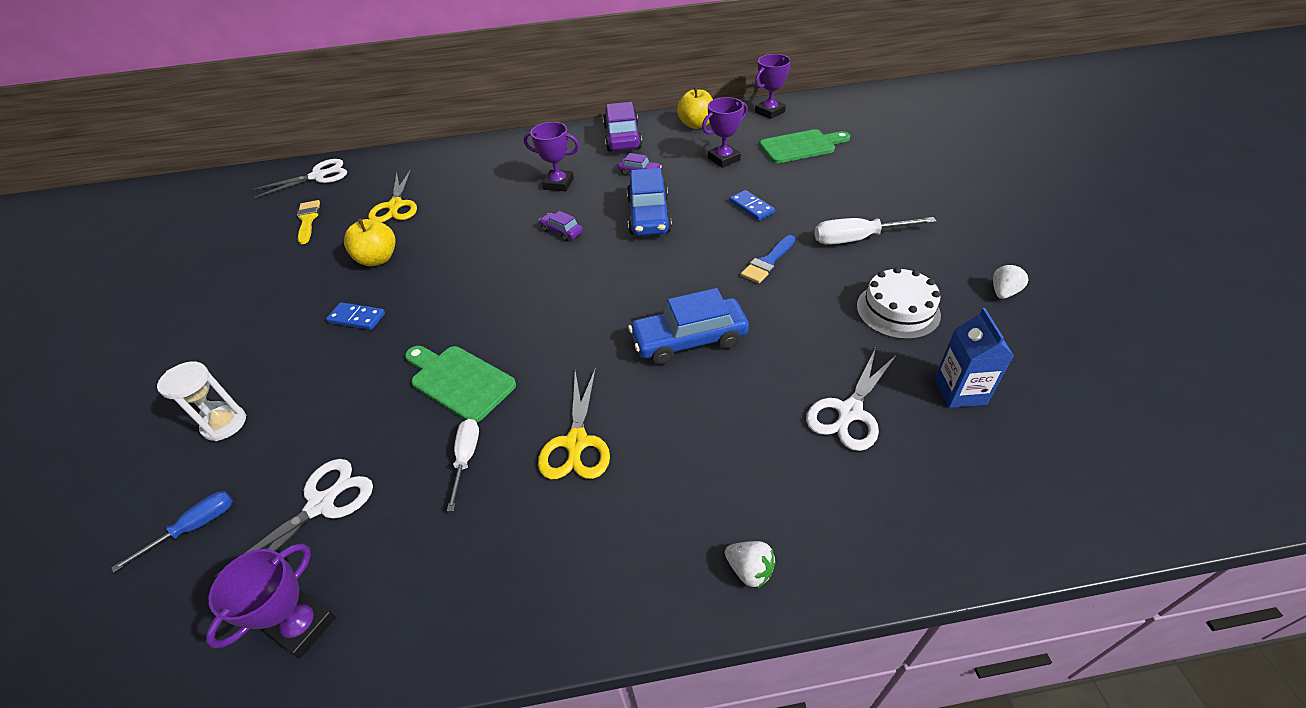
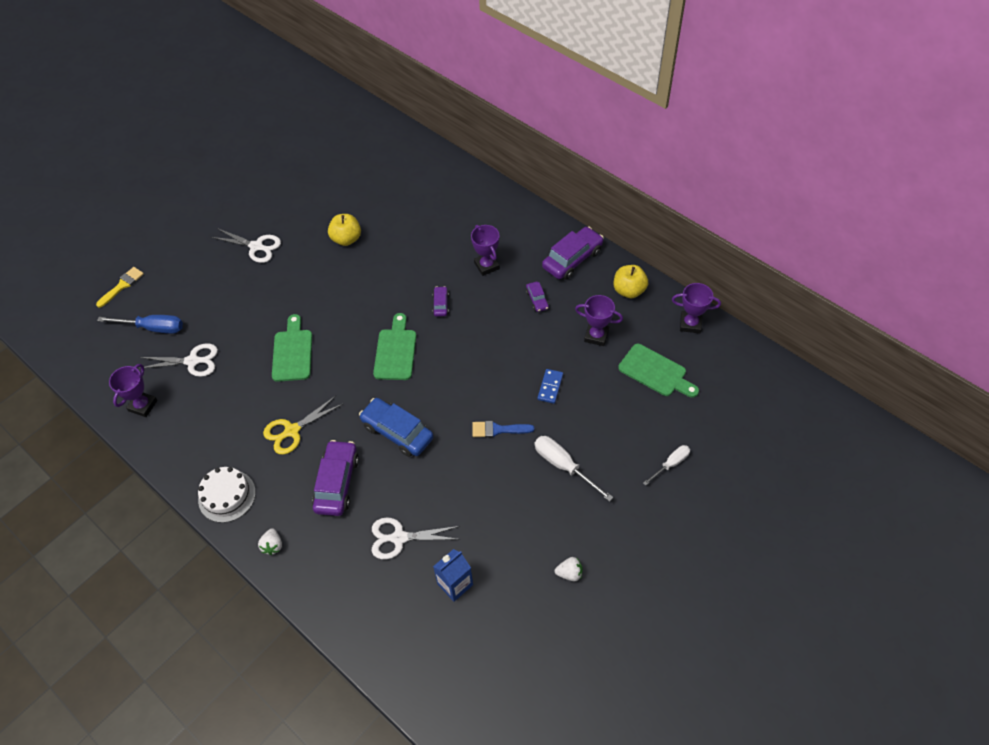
camera: 50 degrees right, 10 degrees up
blue screwdriver [111,491,233,572] -> blue screwdriver [97,315,183,334], size x1.57
white hourglass [157,361,246,441] -> none
purple trophy [206,543,336,658] -> purple trophy turned 60 degrees counterclockwise [109,364,158,417]
white scissors [253,159,347,198] -> white scissors moved to [211,228,281,263]
yellow brush [297,200,320,244] -> yellow brush moved to [96,267,144,308]
blue domino [326,302,385,330] -> none
yellow scissors [368,169,417,222] -> none
white screwdriver [447,419,479,511] -> white screwdriver moved to [643,445,690,486]
blue car [627,168,672,236] -> none
white cake [857,267,941,339] -> white cake moved to [198,467,256,523]
none -> purple car [312,440,359,516]
none -> green cutting board [373,313,416,380]

